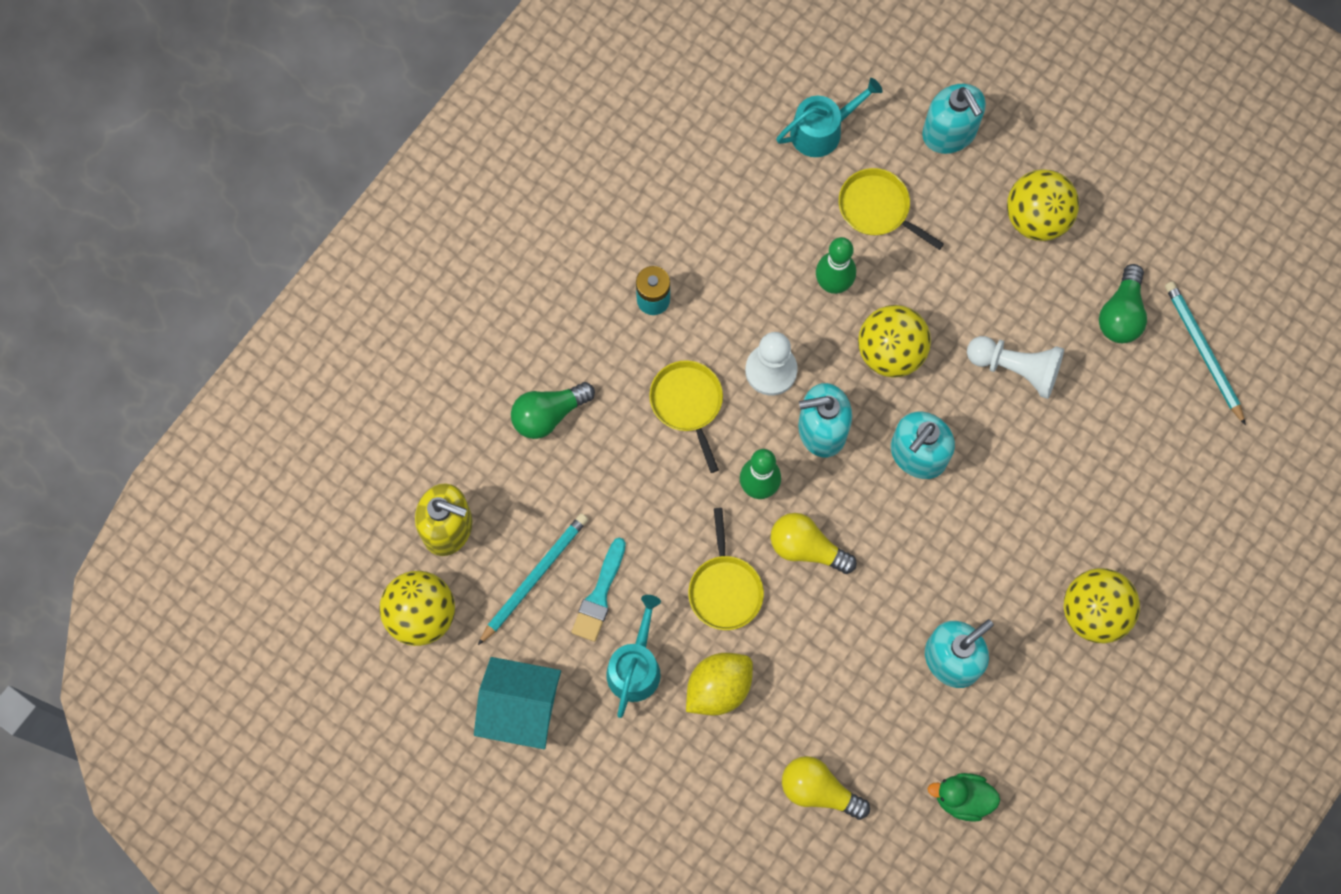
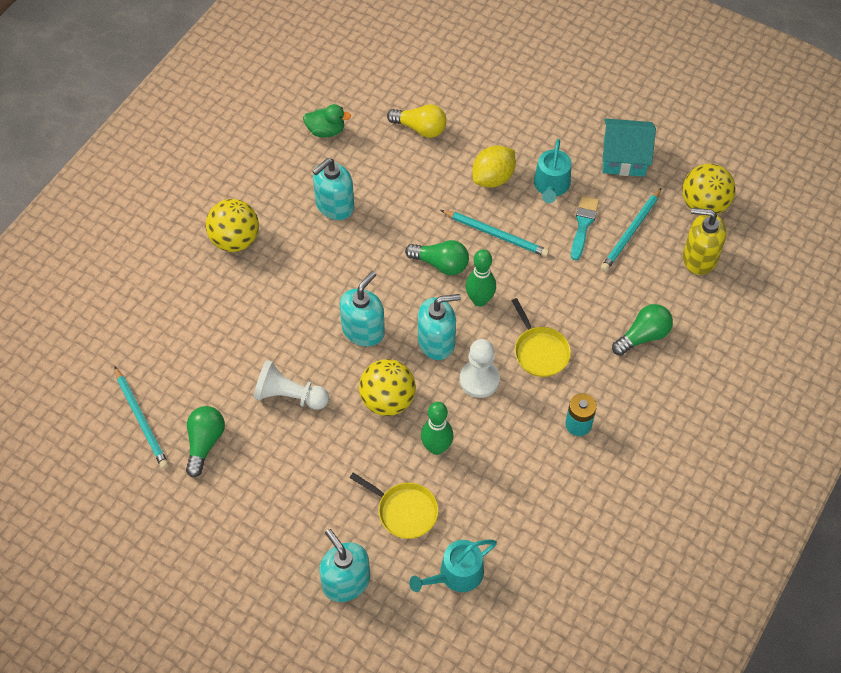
camera: 175 degrees right, 15 degrees down
yellow pan [688,508,764,630] -> turquoise pencil [441,210,549,257]
yellow light bulb [771,513,857,574] -> green light bulb [405,240,469,275]
yellow ball [1007,169,1079,241] -> none

